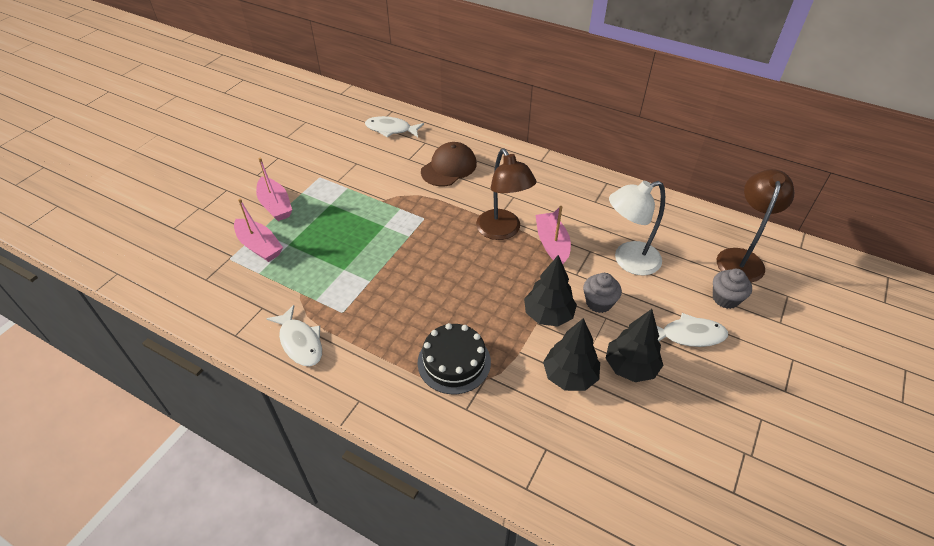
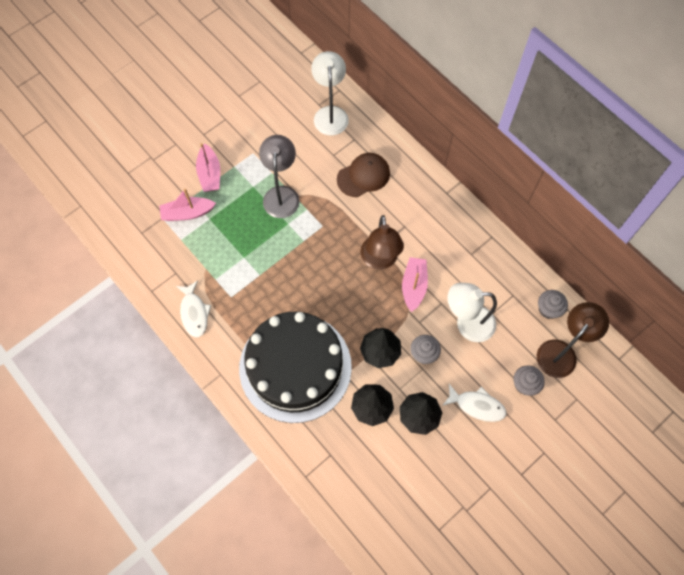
camera: 20 degrees right, 20 degrees up
pink boat [234,199,283,262] -> pink boat turned 105 degrees clockwise [160,189,216,221]
white fish [365,116,424,138] -> white lamp [311,51,349,136]
black cake [418,323,491,394] -> black cake [239,312,352,423], size x2.05
none -> grey lamp [259,135,300,218]
none -> grey cupcake [538,290,568,319]

